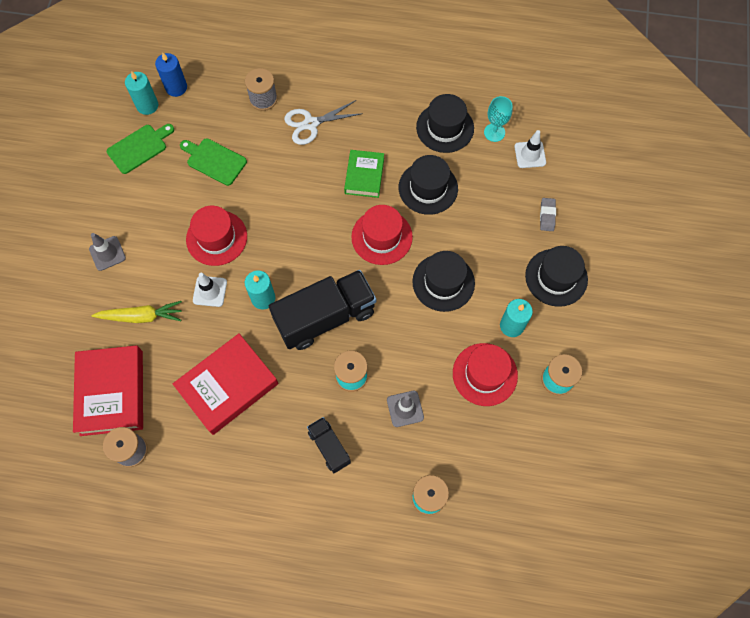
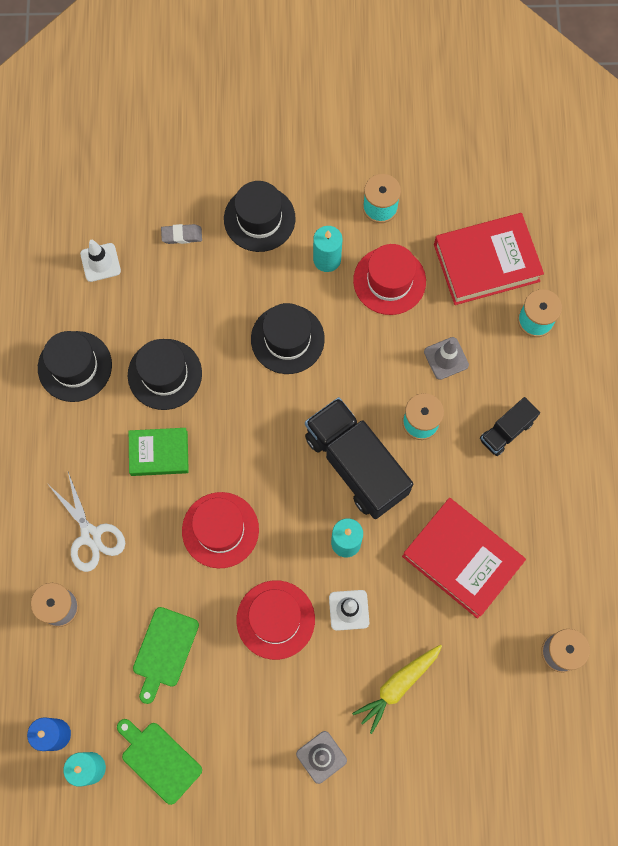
camera: 100 degrees left, 5 degrees up
red book [73,345,143,436] -> red book moved to [434,213,544,305]
yellow carrot [92,301,182,323] -> yellow carrot turned 120 degrees counterclockwise [352,644,442,734]
red hat [351,205,413,265] -> red hat moved to [182,492,259,568]
turquoise goblet [484,96,513,142] -> none

